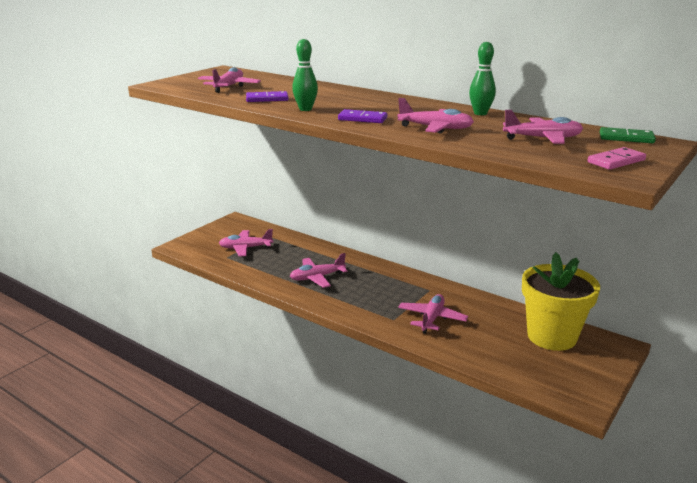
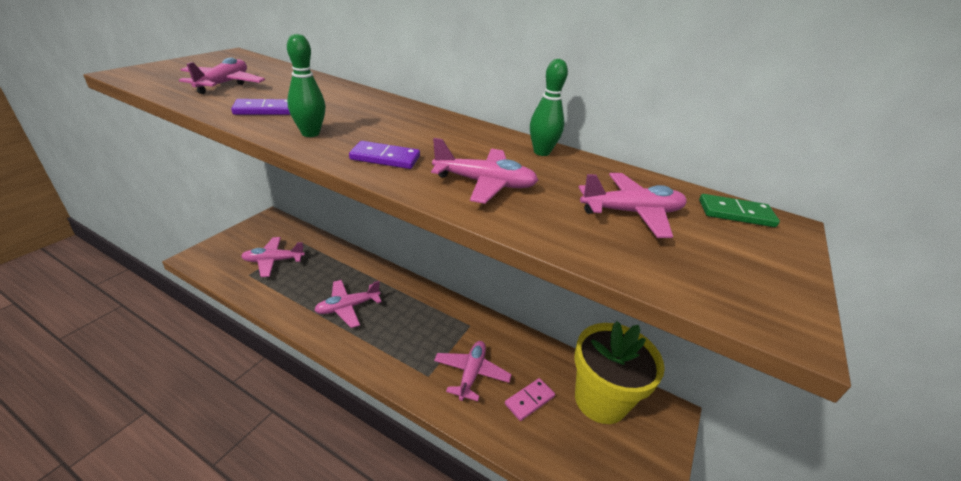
camera: 10 degrees left, 10 degrees up
pink domino [588,147,646,170] -> pink domino moved to [505,378,555,421]

